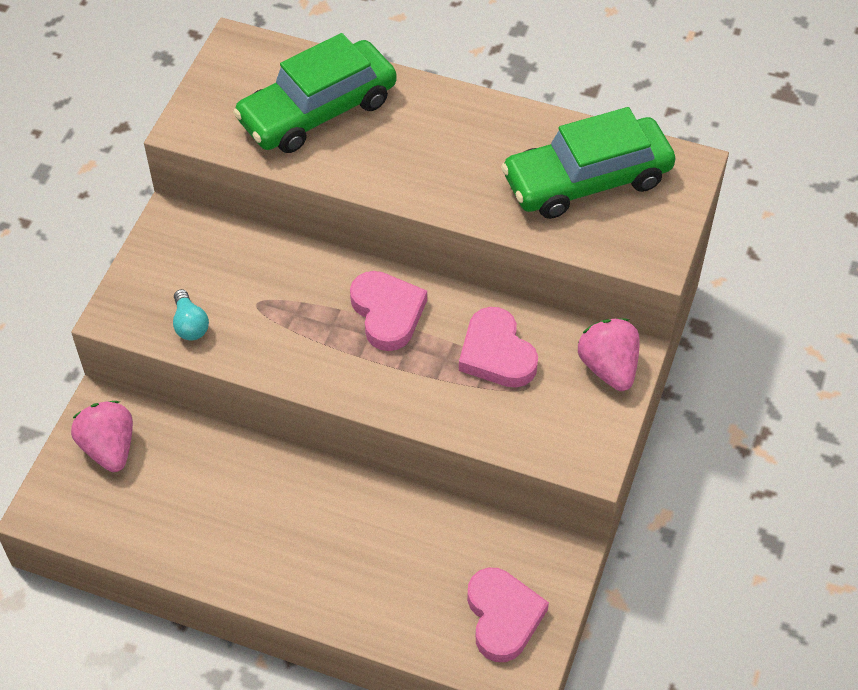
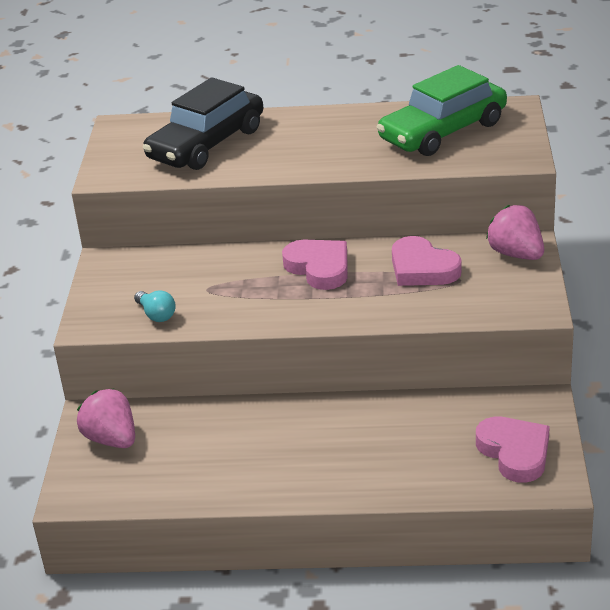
camera: 15 degrees left, 20 degrees down
green car [233,33,397,153] -> black car [143,77,263,170]

